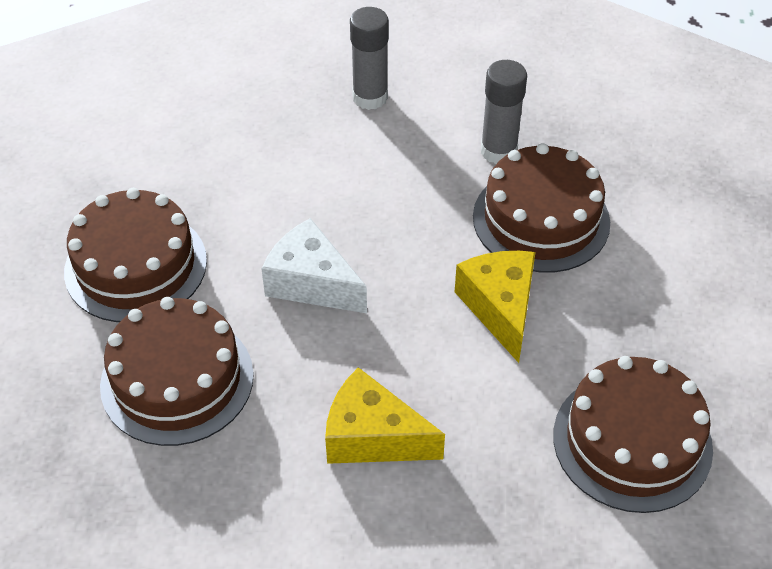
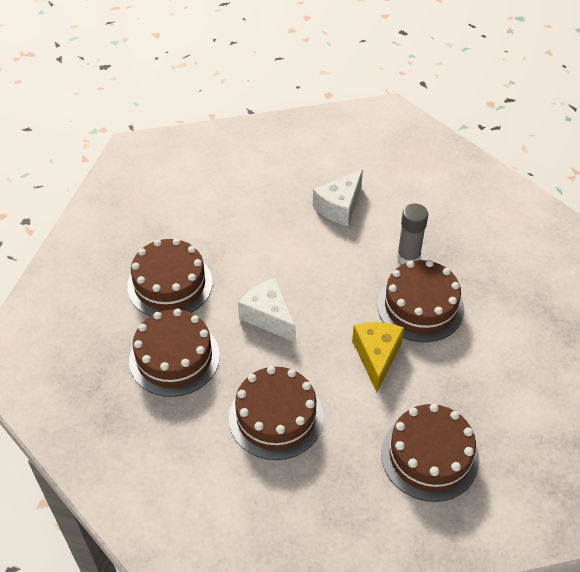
camera: 15 degrees right, 0 degrees up
yellow cheese [325,367,445,464] -> brown cake [229,366,324,460]
grey glue stick [350,7,389,110] -> white cheese [313,169,363,226]

